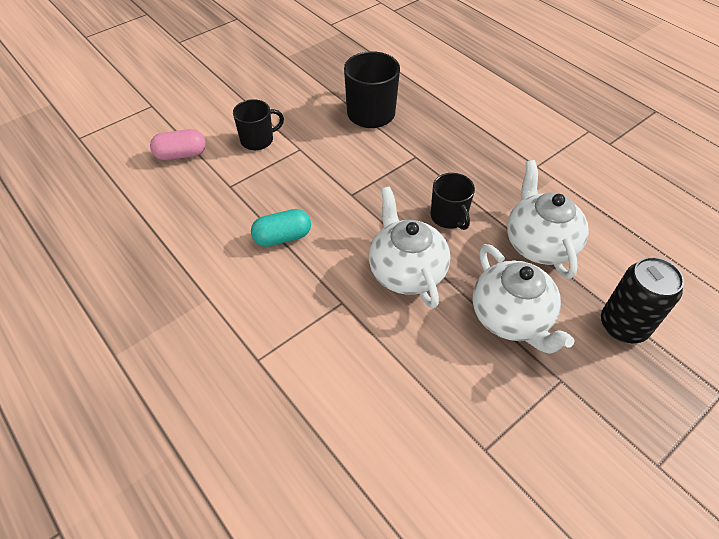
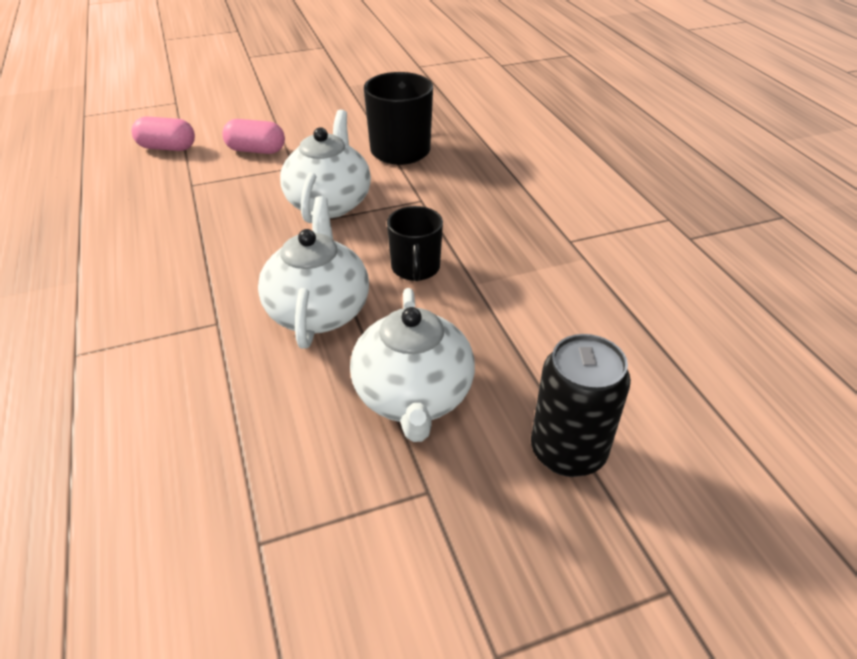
camera: 20 degrees right, 10 degrees down
black mug [233,99,284,150] -> pink capsule [222,119,285,154]
turquoise capsule [251,209,311,247] -> none
white teapot [507,160,589,279] -> white teapot moved to [280,110,371,223]

